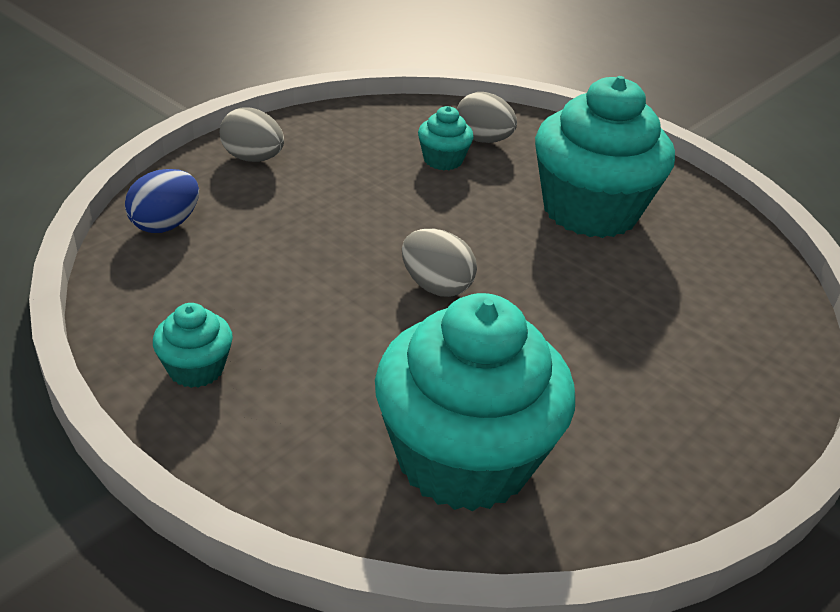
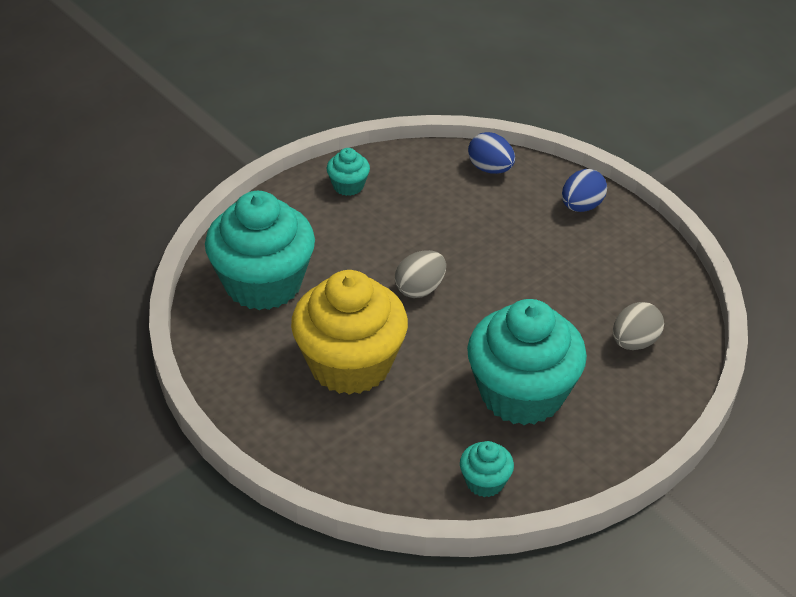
camera: 100 degrees right, 5 degrees up
grey egg [220,107,284,162] -> blue egg [562,169,607,212]
turquoise cupcake [418,106,474,170] -> turquoise cupcake moved to [460,441,514,497]
none -> yellow cupcake [291,270,408,395]

